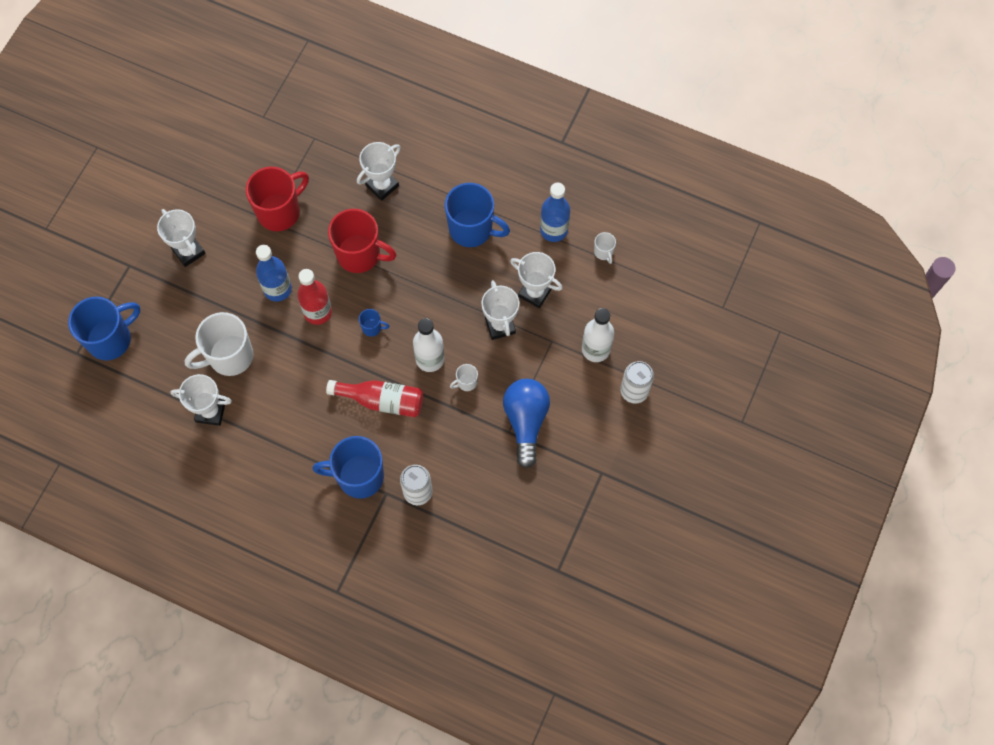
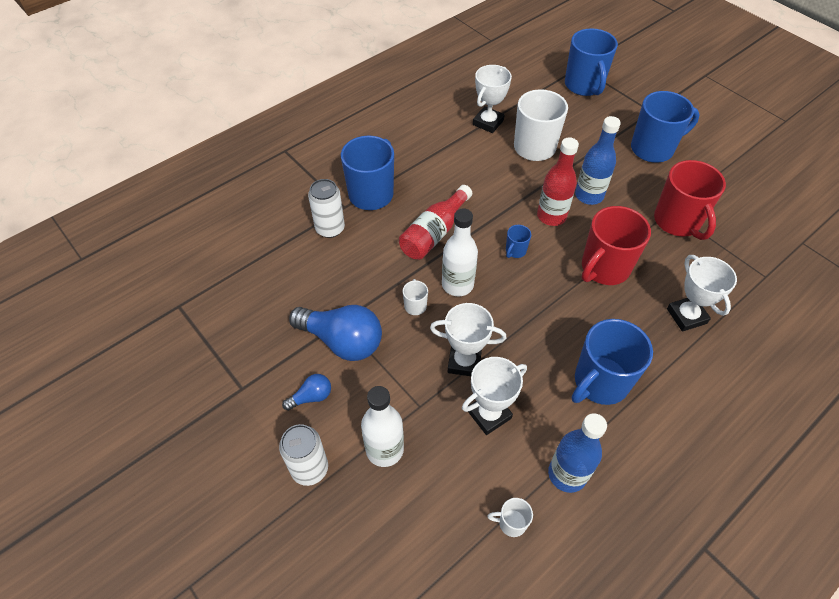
camera: 115 degrees right, 15 degrees down
white trophy [157,209,205,267] -> blue mug [631,91,700,163]
none -> blue light bulb [282,374,331,411]

